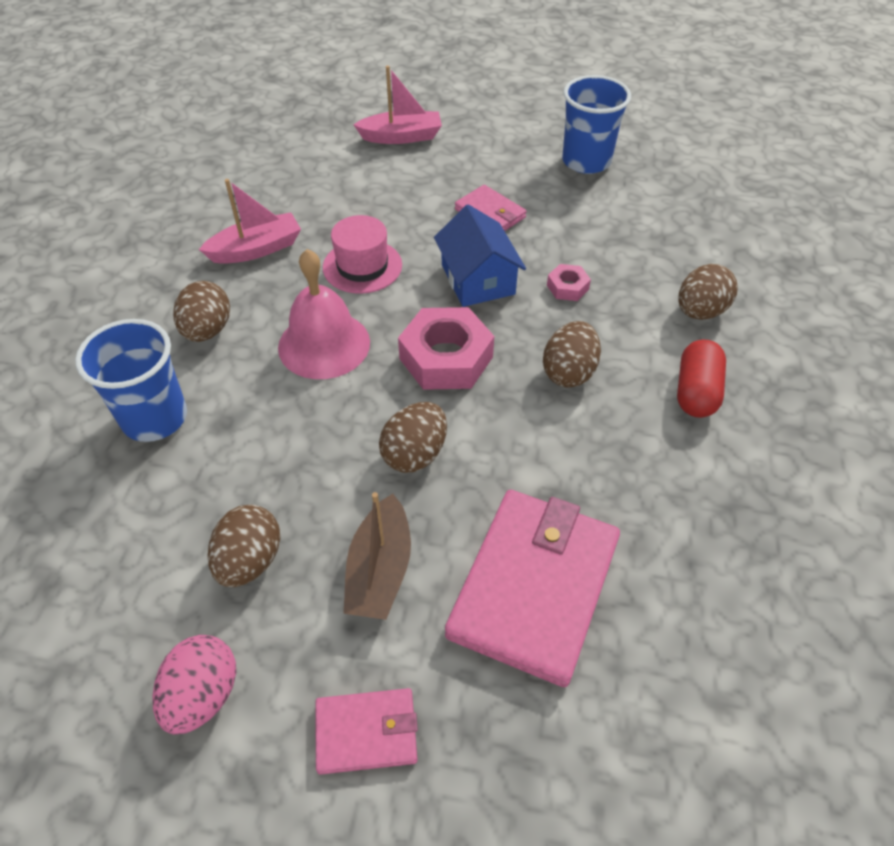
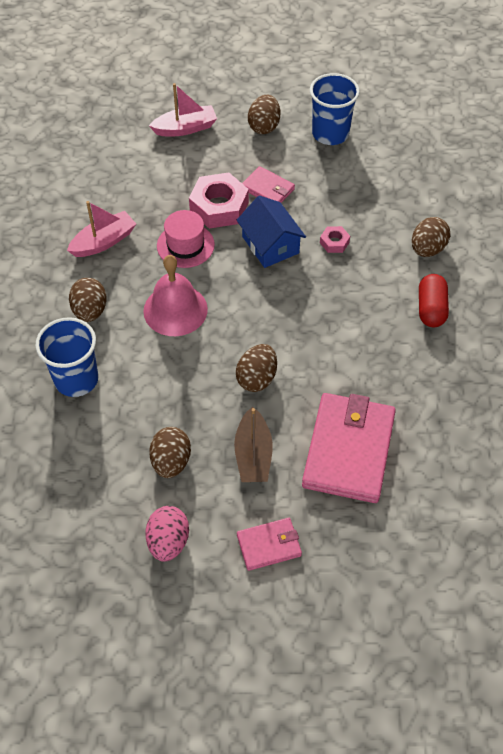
camera: 10 degrees left, 5 degrees up
pink nut [398,307,494,390] -> pink nut moved to [189,173,249,229]
brown egg [543,321,601,388] -> brown egg moved to [248,95,280,134]

